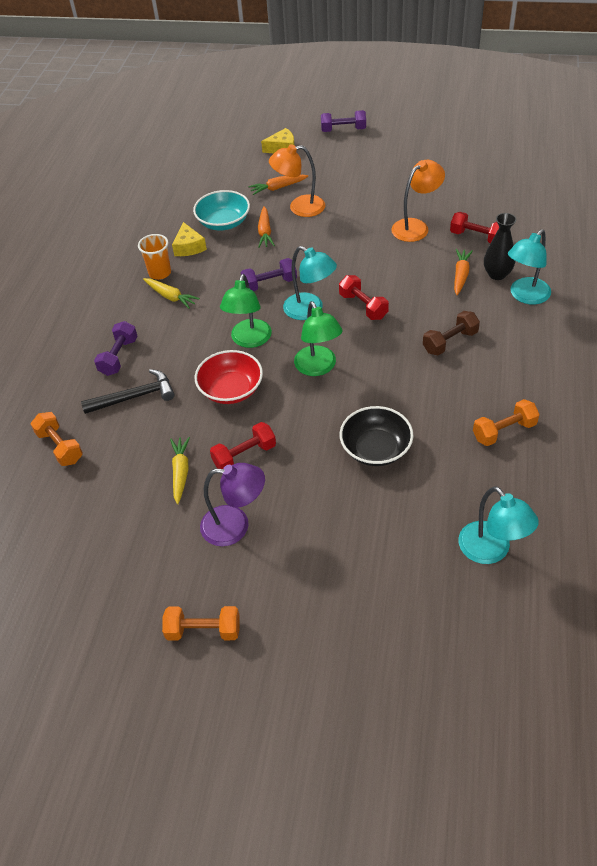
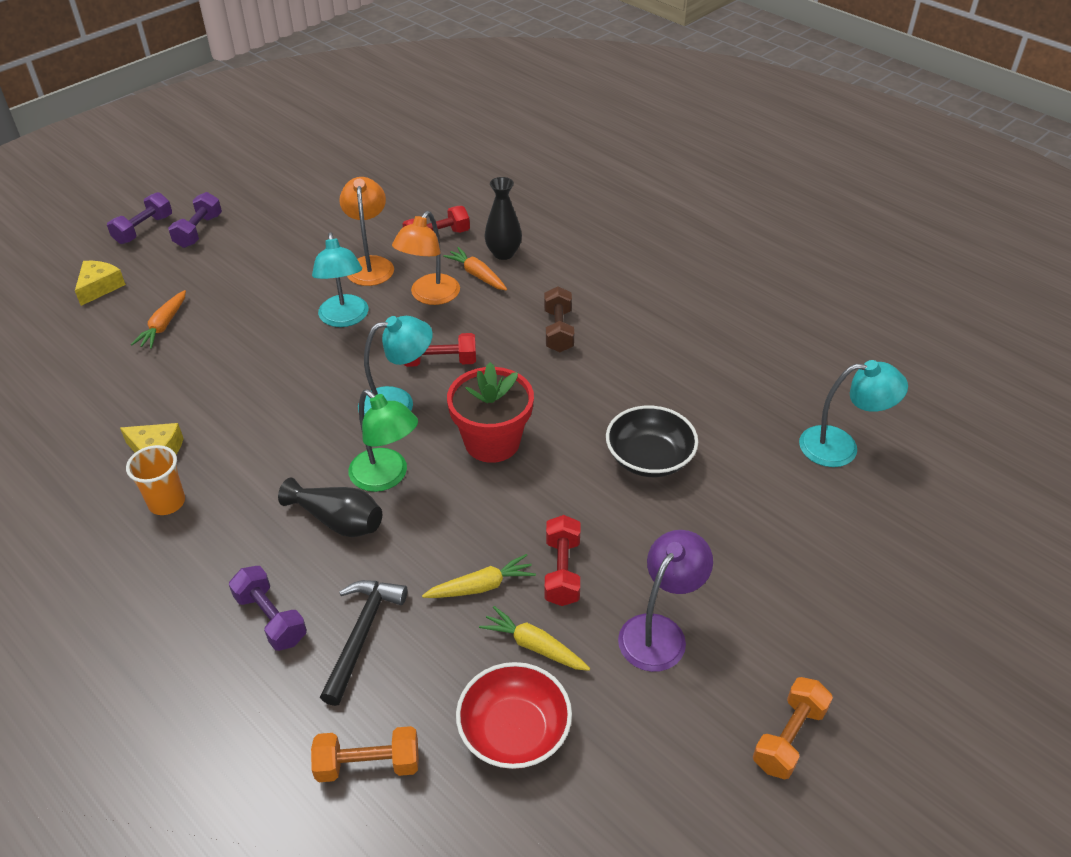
camera: 60 degrees left, 5 degrees down
yellow carrot [143,278,200,309] -> yellow carrot moved to [422,554,536,598]
turquoise bowl [193,190,250,231] -> none
red bowl [195,350,263,404] -> red bowl moved to [456,662,572,769]
purple dumbbell [240,258,297,291] -> purple dumbbell moved to [168,192,222,248]
orange carrot [258,206,275,248] -> none
orange lamp [269,144,325,217] -> orange lamp moved to [392,211,460,305]
green lamp [294,301,342,376] -> red flower pot [447,362,534,463]
orange dumbbell [473,399,540,446] -> none
turquoise lamp [508,229,551,304] -> turquoise lamp moved to [312,232,368,327]
none -> black vase [278,478,382,537]

